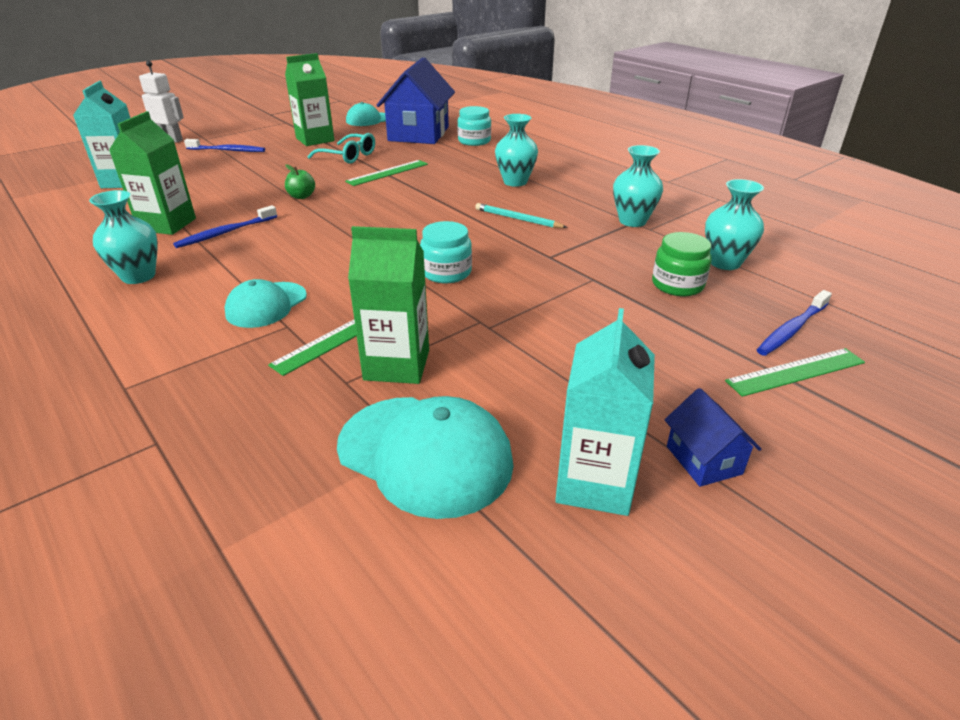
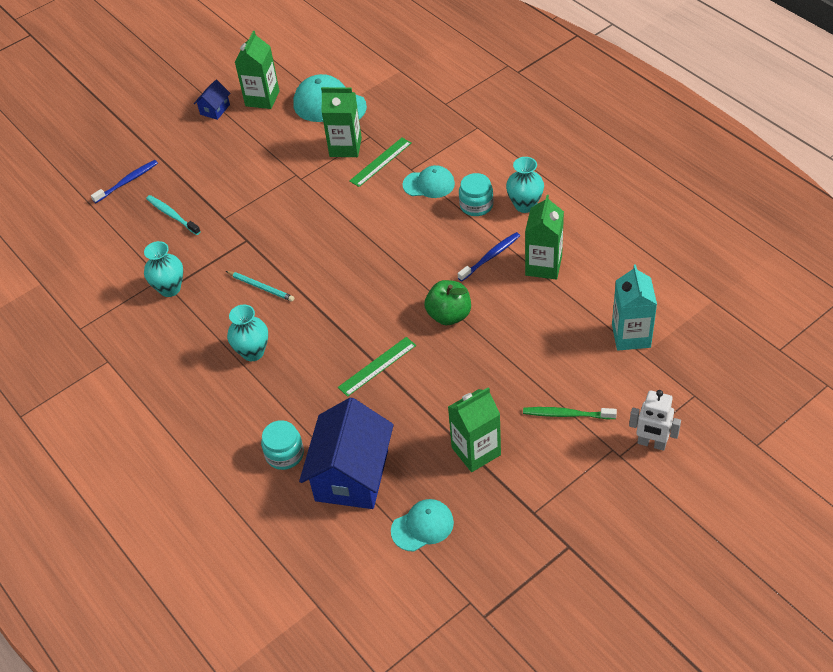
camera: 175 degrees left, 15 degrees up
blue toothbrush [184,139,265,152] -> green toothbrush [523,407,617,419]
turquoise cap [225,279,307,328] -> turquoise cap turned 60 degrees clockwise [403,165,455,198]
green apple [285,164,315,199] -> green apple [424,280,471,325], size x1.74
turquoise glasses [307,133,375,164] -> none
turquoise jar [420,221,472,283] -> turquoise jar moved to [459,173,493,216]
turquoise carton [555,308,655,516] -> green carton [235,31,280,109]
green jar [652,232,712,296] -> turquoise toothbrush [146,195,201,235]
blue house [665,388,761,487] -> blue house turned 45 degrees clockwise [194,80,230,120]
turquoise vase [705,179,764,270] -> none
green ruler [725,348,865,397] -> none

